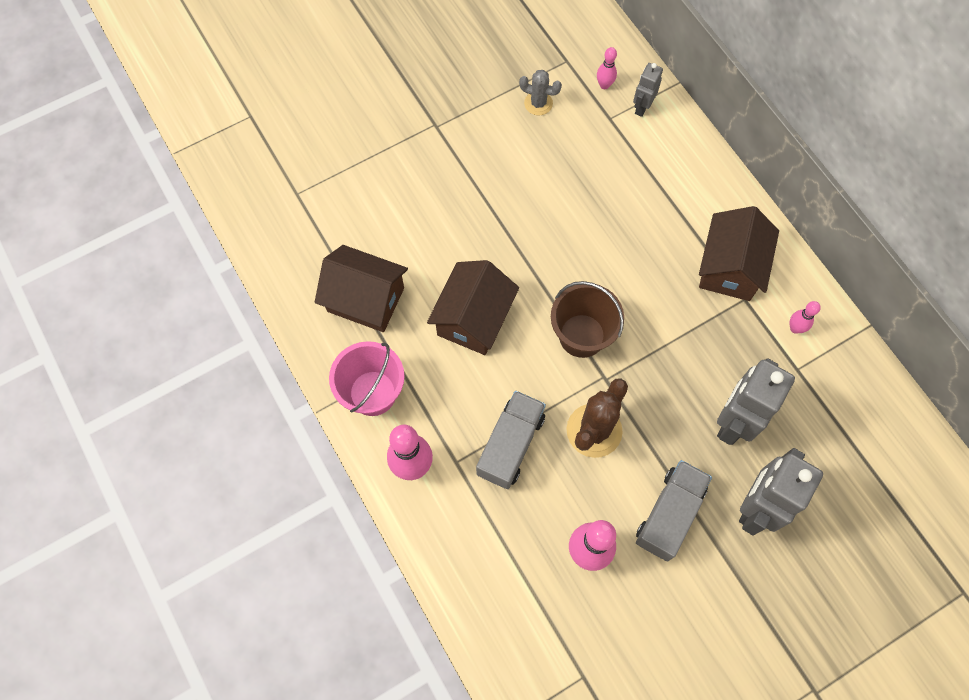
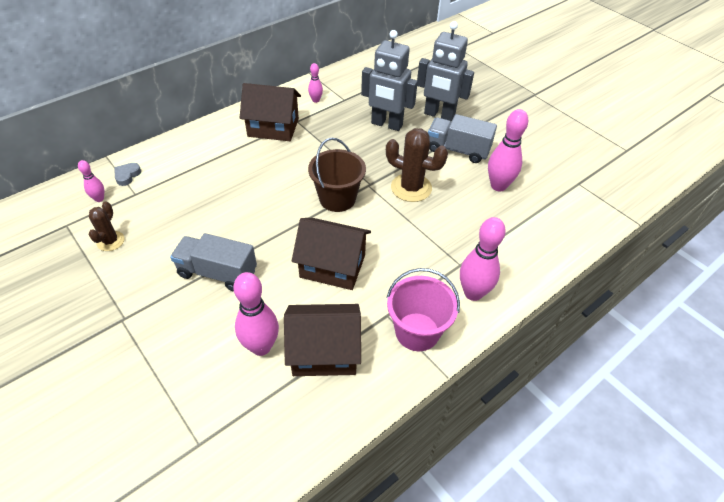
camera: 100 degrees left, 20 degrees down
brown house [315,245,408,332] -> brown house turned 75 degrees clockwise [284,304,361,376]
grey truck [476,391,546,489] -> grey truck moved to [170,233,257,292]
grey cactus [519,70,562,115] -> brown cactus [89,201,125,251]
grey robot [633,63,663,117] -> grey heart [114,163,141,186]
none -> pink bowling pin [233,272,279,356]

